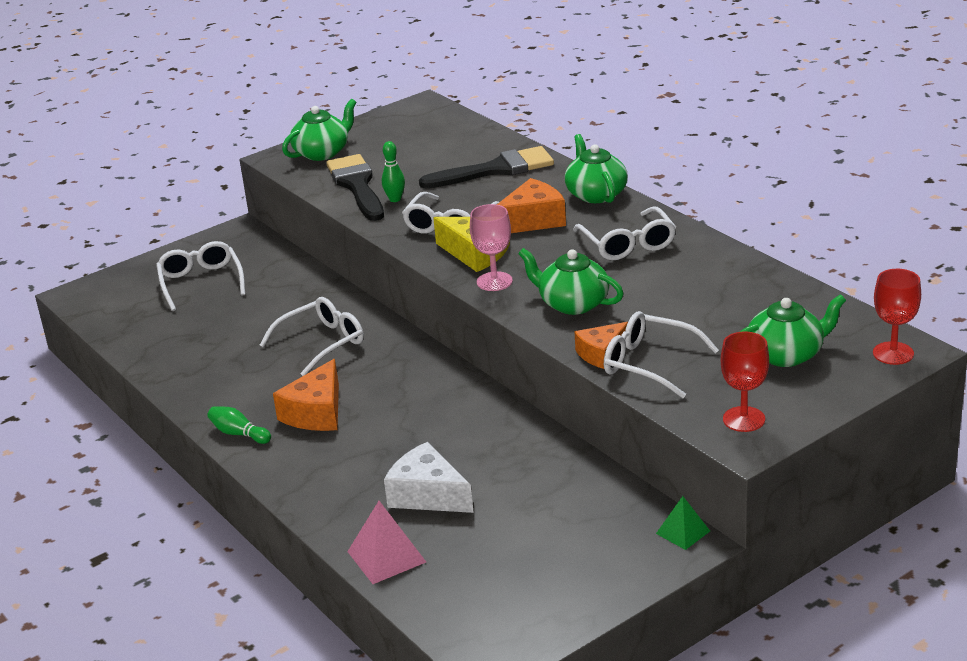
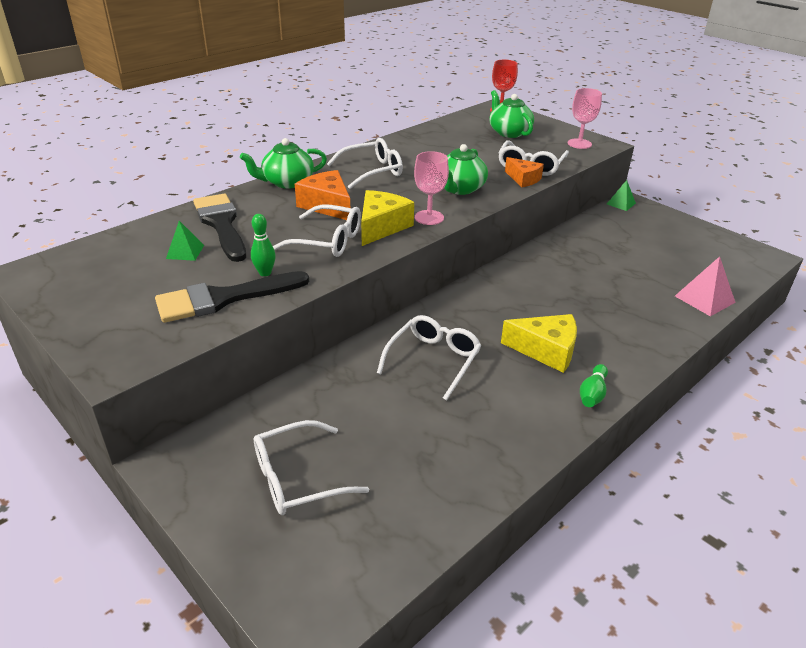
camera: 100 degrees left, 5 degrees up
white glasses [260,297,364,376] -> white glasses turned 75 degrees clockwise [377,315,481,401]
orange cheese [273,359,339,431] -> yellow cheese [501,314,577,373]
green teapot [282,99,357,161] -> none
white cheese [384,442,474,513] -> none
red goblet [721,332,769,432] -> pink goblet [568,88,602,149]
none -> green pyramid [166,221,204,261]

